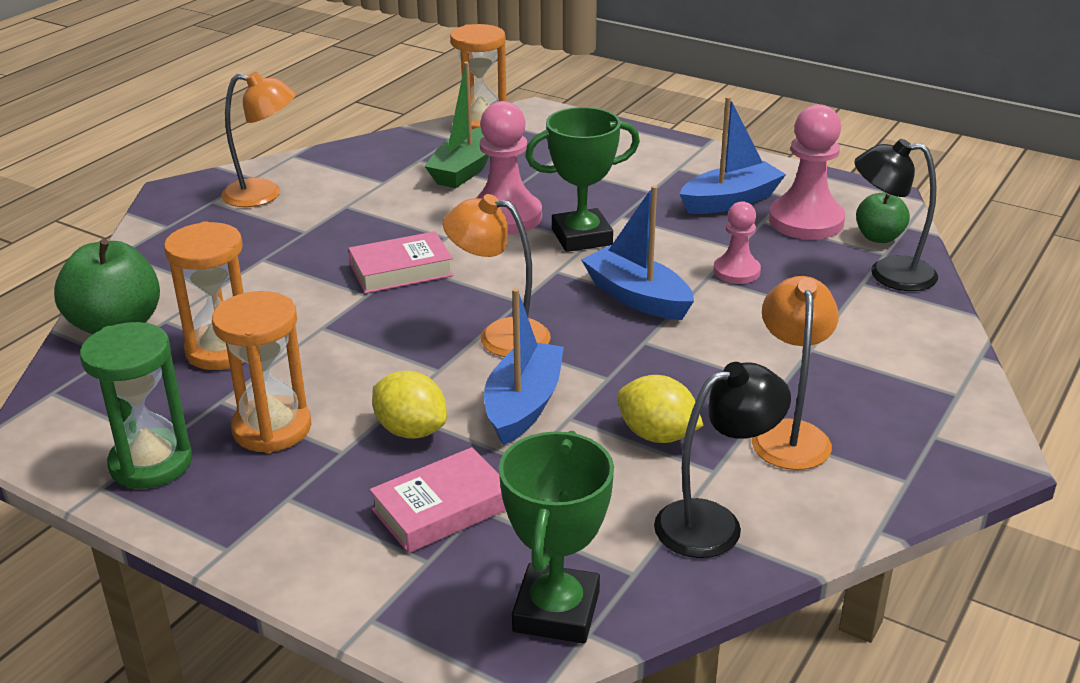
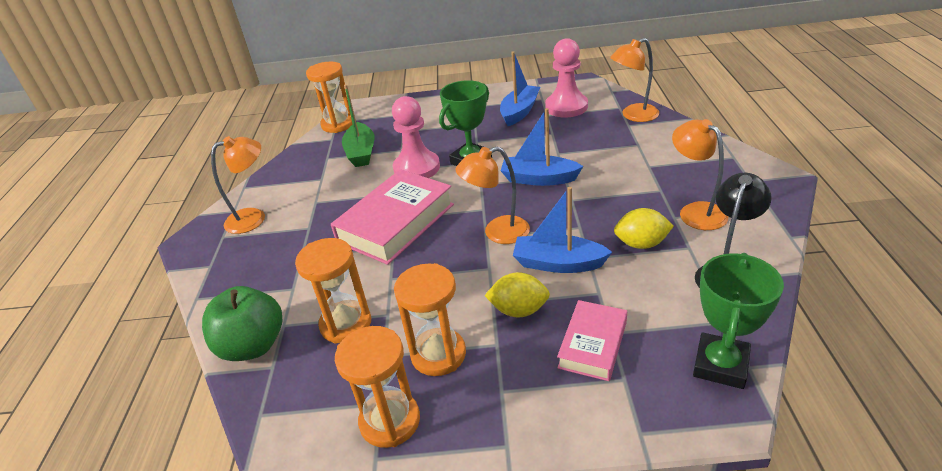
camera: 30 degrees left, 5 degrees up
green hourglass [80,322,193,489] -> orange hourglass [335,326,420,448]
pink book [348,231,454,294] -> pink book [331,169,454,265], size x1.74
blue boat [484,288,564,445] -> blue boat turned 60 degrees counterclockwise [513,187,612,273]
green trophy [499,431,614,644] -> green trophy turned 45 degrees clockwise [693,253,784,389]
pink pawn [714,201,761,284] -> none
black lamp [854,139,938,291] -> orange lamp [610,38,659,122]
green apple [856,192,910,243] -> none

